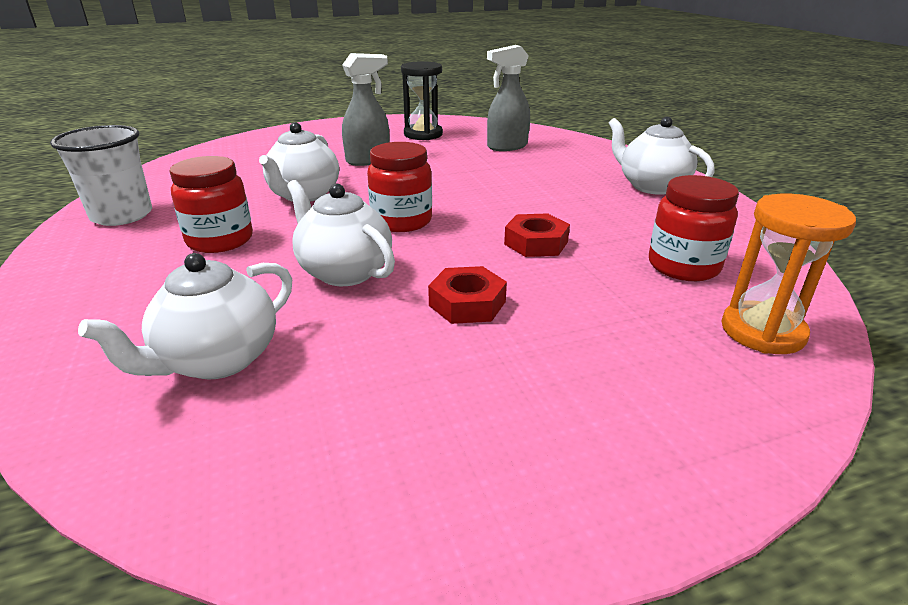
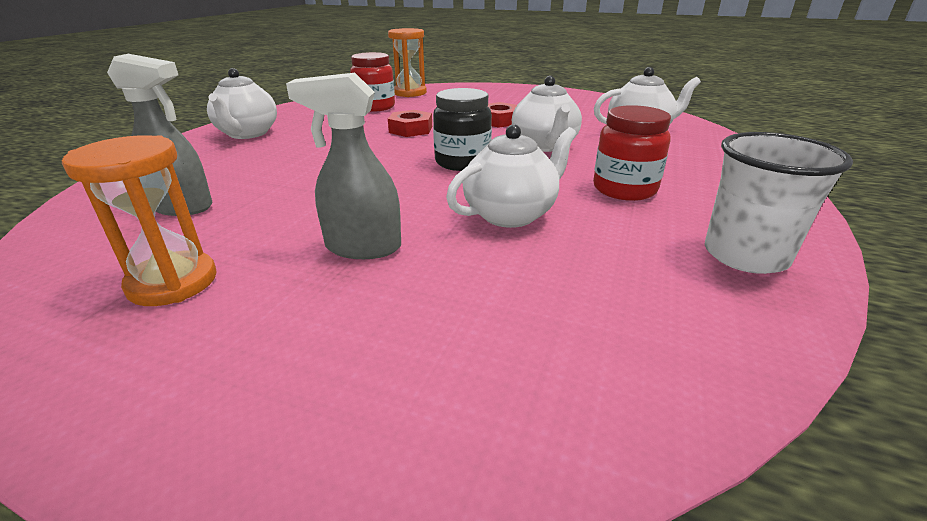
camera: 140 degrees left, 0 degrees up
red jar [367,142,432,232] -> black jar [433,88,492,171]
black hourglass [401,61,443,140] -> orange hourglass [62,135,217,306]

